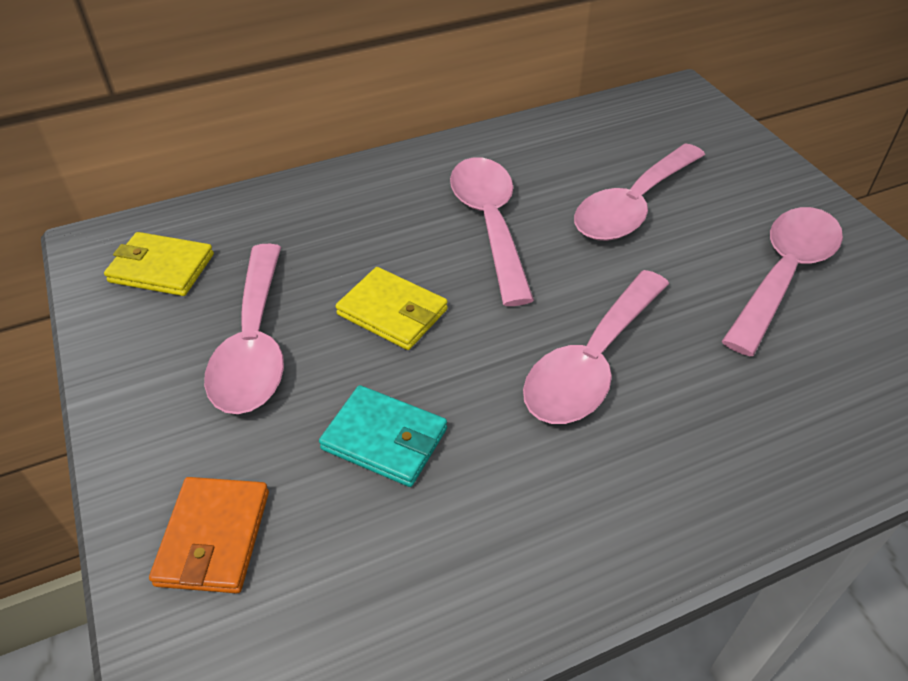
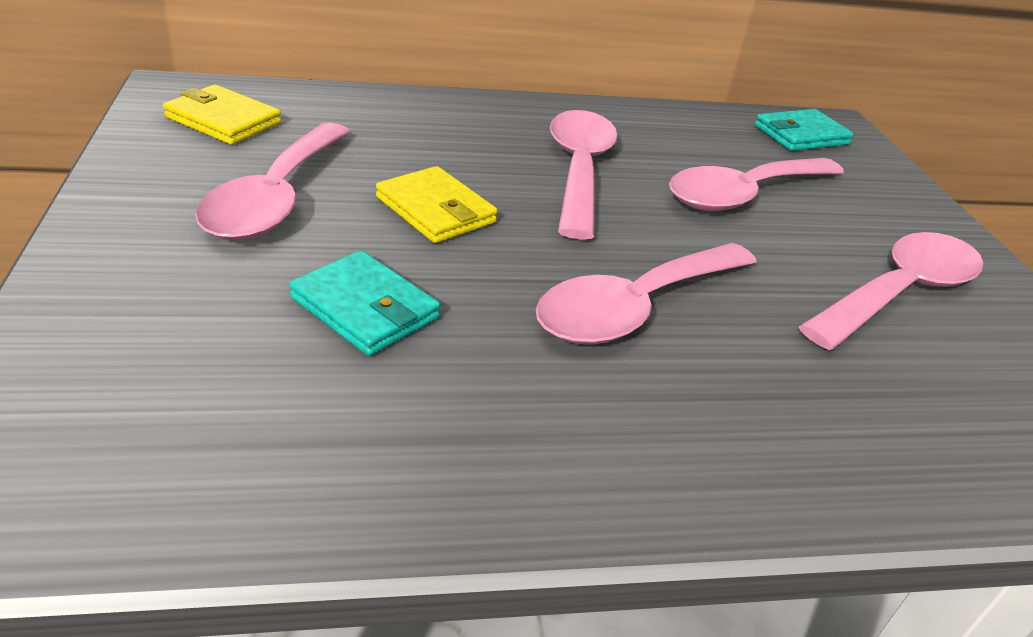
camera: 10 degrees right, 10 degrees down
orange wallet [149,477,269,593] -> none
none -> turquoise wallet [755,109,854,151]

